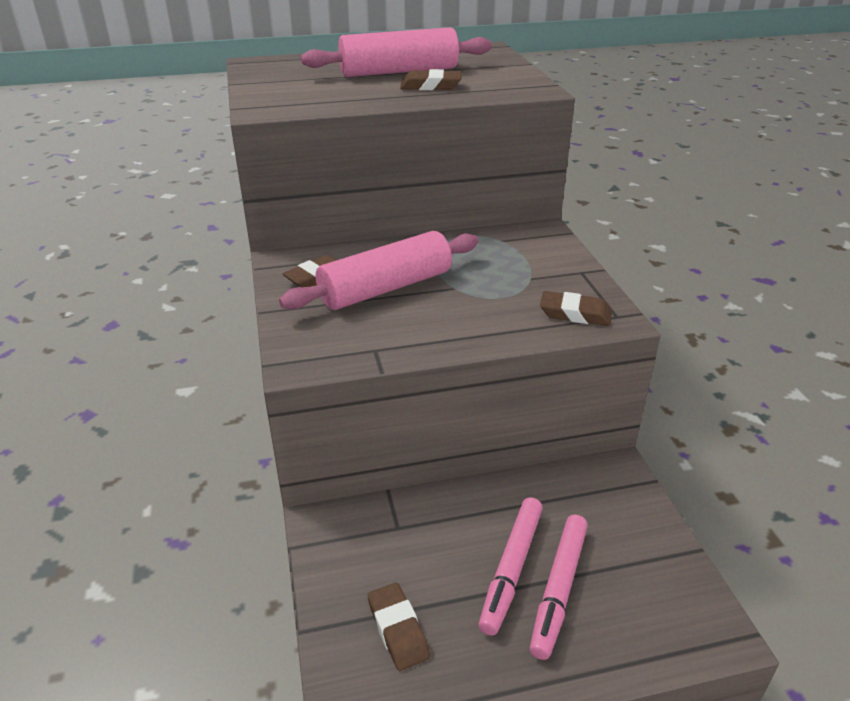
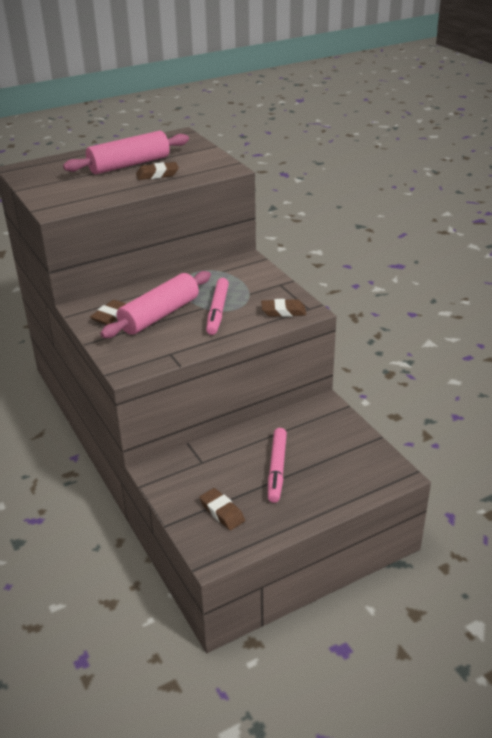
camera: 15 degrees left, 0 degrees up
pink marker [530,515,588,660] -> pink marker moved to [206,278,229,335]

